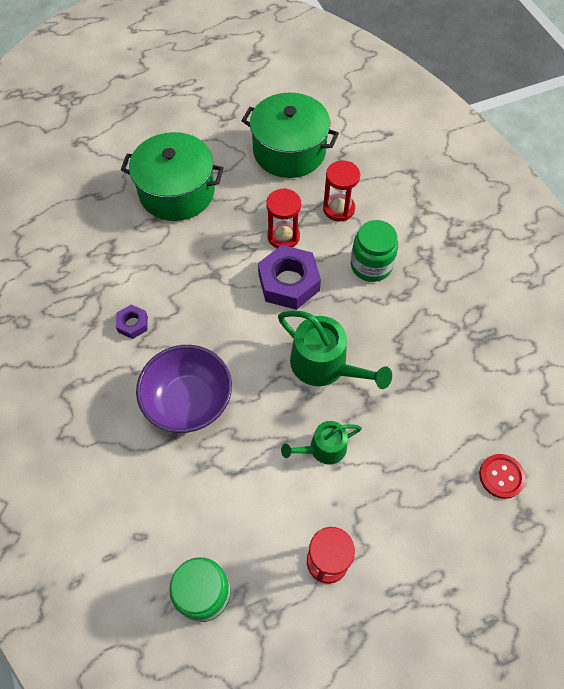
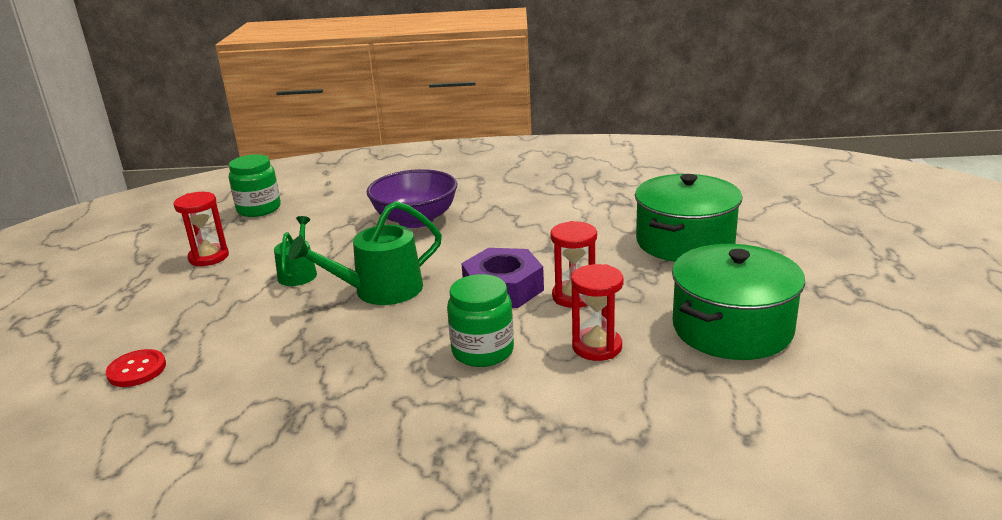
camera: 115 degrees right, 35 degrees down
purple nut [116,305,148,339] -> none

